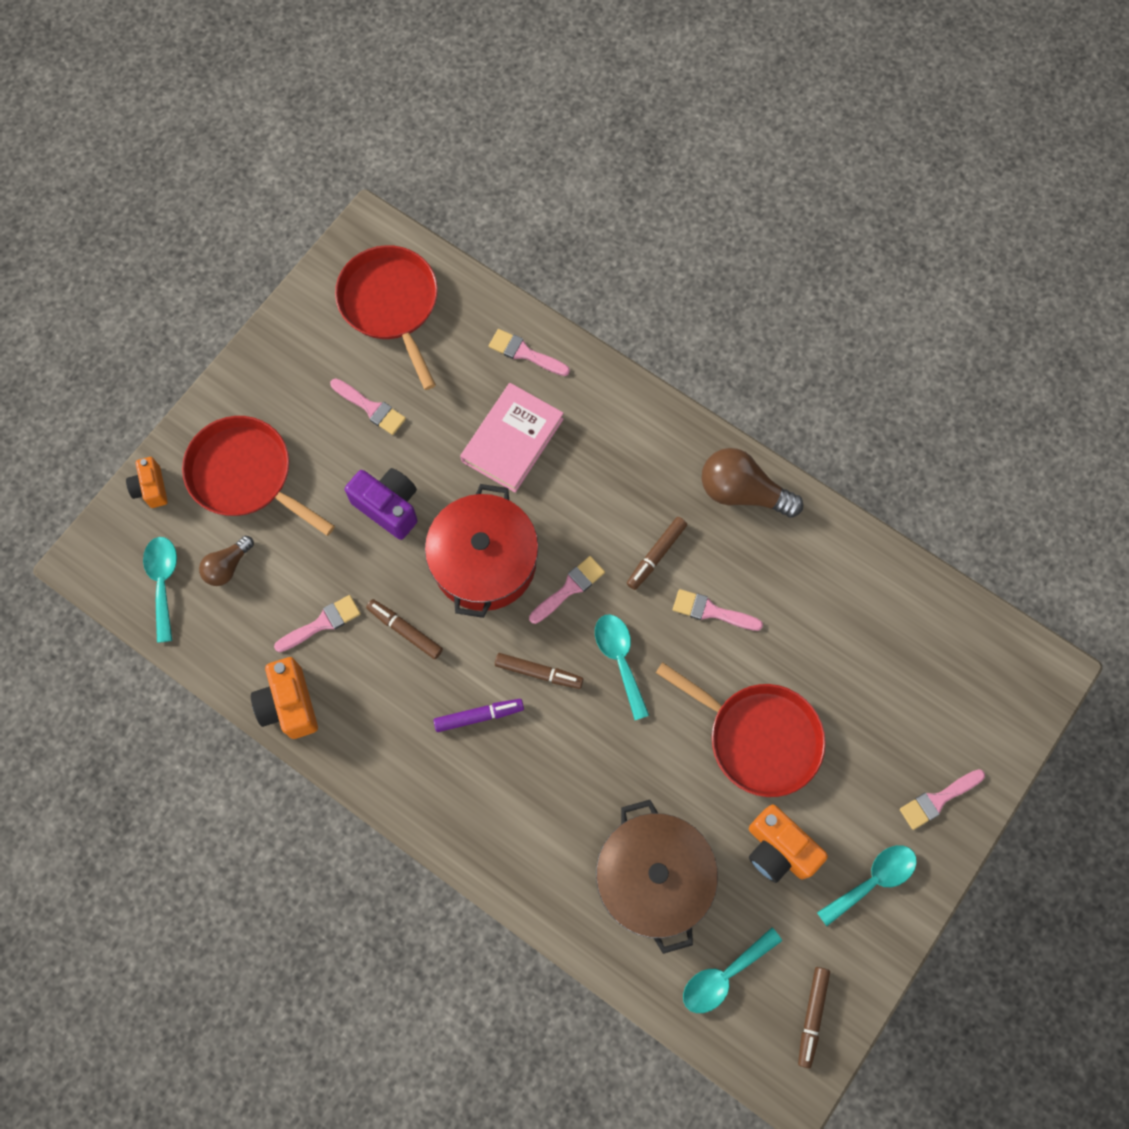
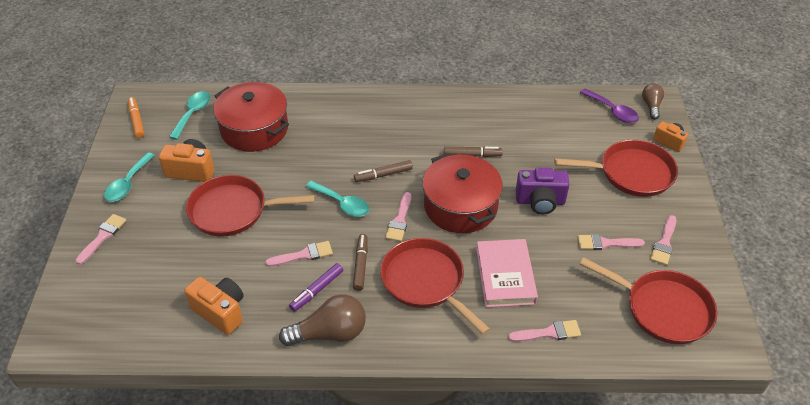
camera: 145 degrees right, 25 degrees down
turquoise spoon [143,537,177,643] -> purple spoon [580,88,639,123]
brown light bulb [199,536,254,586] -> brown light bulb moved to [642,83,664,120]
orange camera [251,657,318,739] -> orange camera moved to [185,277,244,335]
pink brush [274,595,361,652] -> pink brush moved to [650,215,676,265]
purple marker [433,699,524,732] -> purple marker moved to [289,263,343,312]
brown pot [596,800,718,954] -> red pot [213,82,289,152]
brown marker [798,967,830,1068] -> orange marker [128,97,145,138]
none -> red pan [380,238,490,335]

